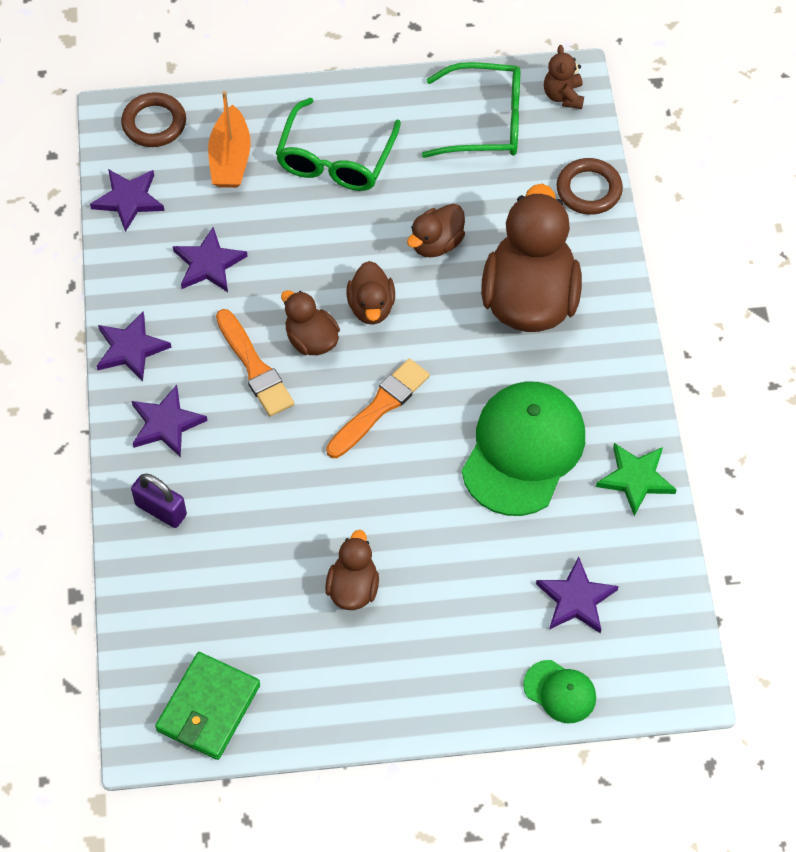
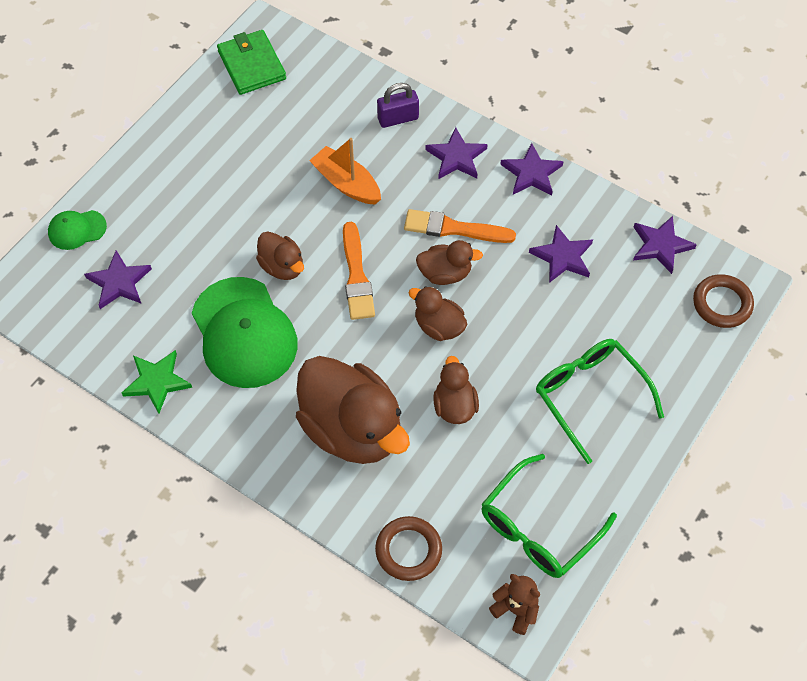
camera: 130 degrees right, 0 degrees up
orange boat [208,91,251,188] -> orange boat moved to [309,138,381,205]
brown duck [325,530,379,610] -> brown duck moved to [256,232,304,280]

